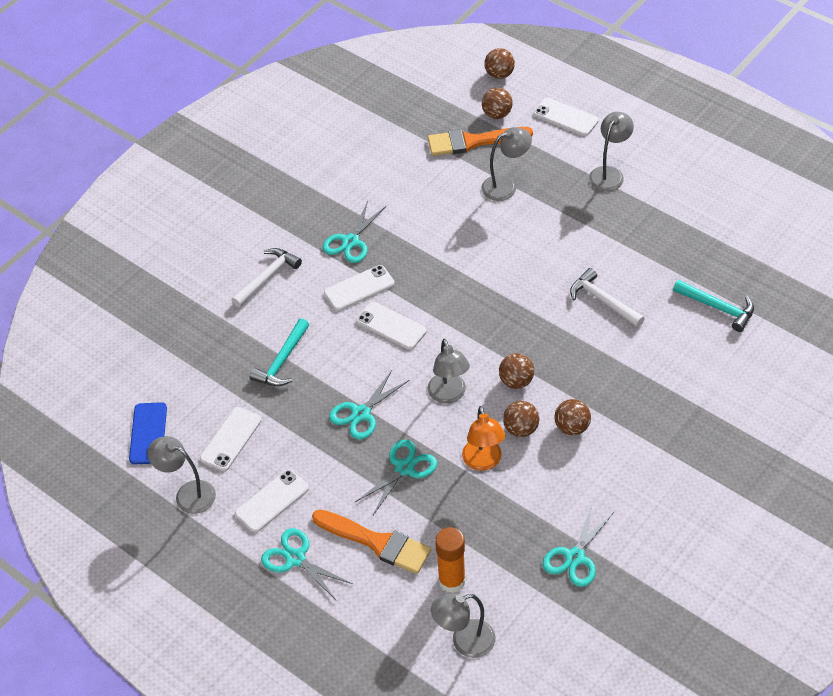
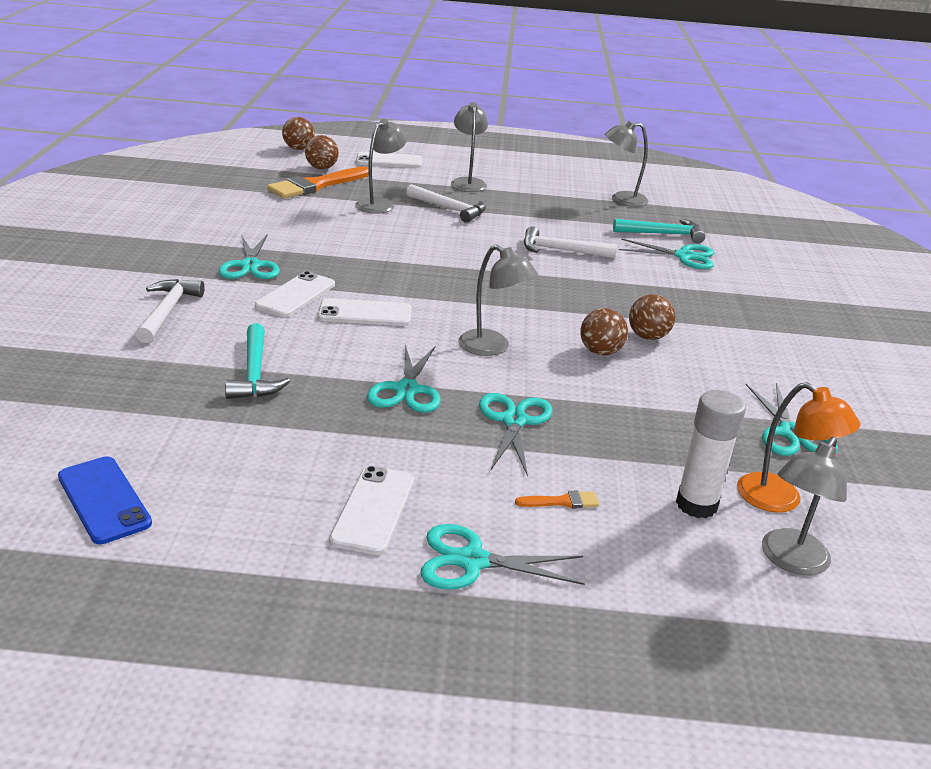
camera: 40 degrees left, 20 degrees down
grey lamp [148,436,216,514] -> grey lamp moved to [605,121,648,207]
white phone [200,407,262,471] -> none
orange brush [312,509,431,574] -> orange brush [515,491,599,508], size x0.42
orange glue stick [435,527,466,593] -> white glue stick [676,390,746,518]
orange lamp [462,406,505,471] -> orange lamp moved to [737,382,861,513]
brown ball [499,353,534,389] -> none
none -> white hammer [406,184,486,223]
none -> turquoise scissors [619,238,714,269]

